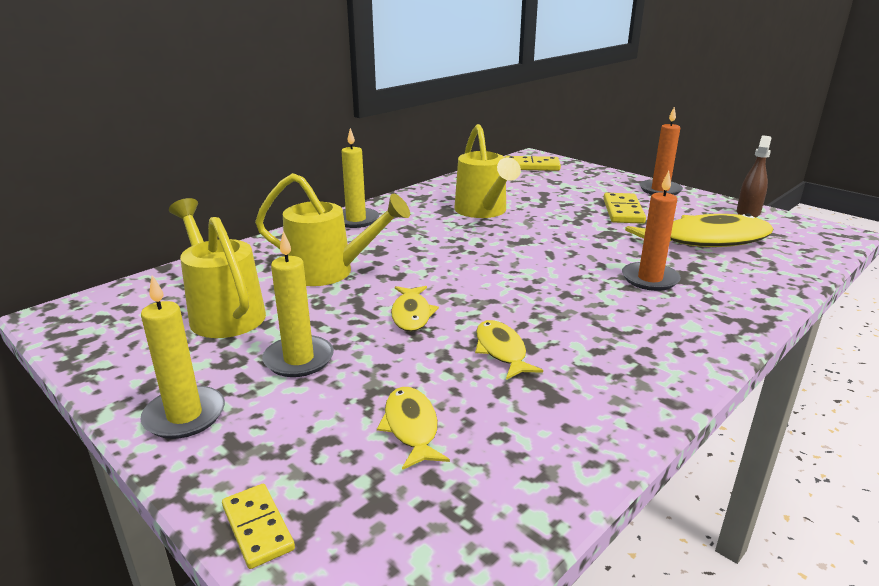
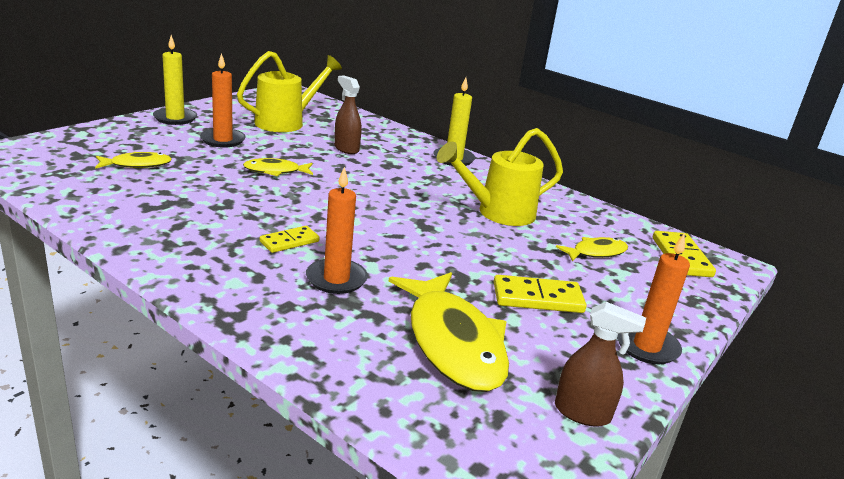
camera: 80 degrees right, 0 degrees up
yellow domino [222,484,295,569] -> yellow domino moved to [260,226,320,253]
yellow watering can [255,173,410,286] -> brown spray bottle [334,75,361,154]
yellow candle [262,231,334,377] -> orange candle [200,53,246,148]
yellow fish [475,320,543,380] -> yellow fish moved to [556,237,628,262]

